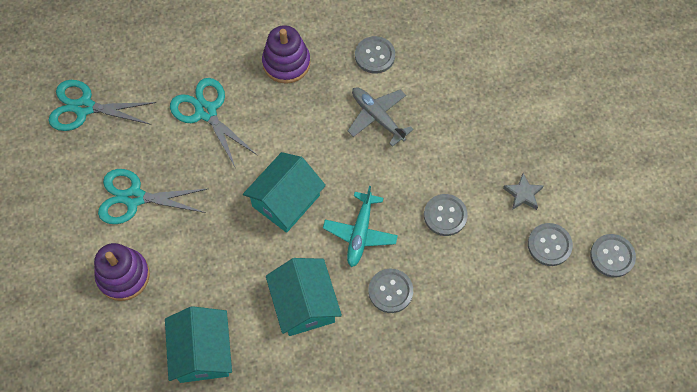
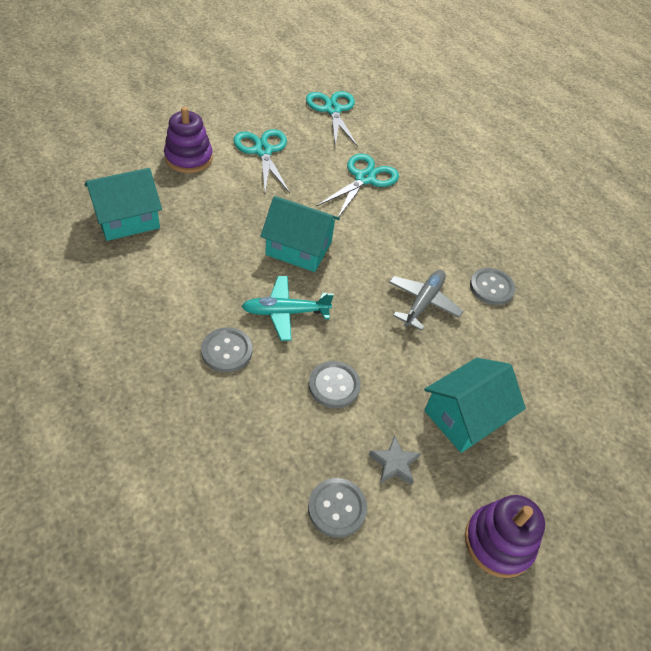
camera: 65 degrees right, 15 degrees down
purple stacking toy [262,25,310,84] -> purple stacking toy moved to [465,495,545,578]
turquoise house [266,258,342,336] -> turquoise house moved to [424,358,526,453]
grey button [590,234,636,277] -> none

